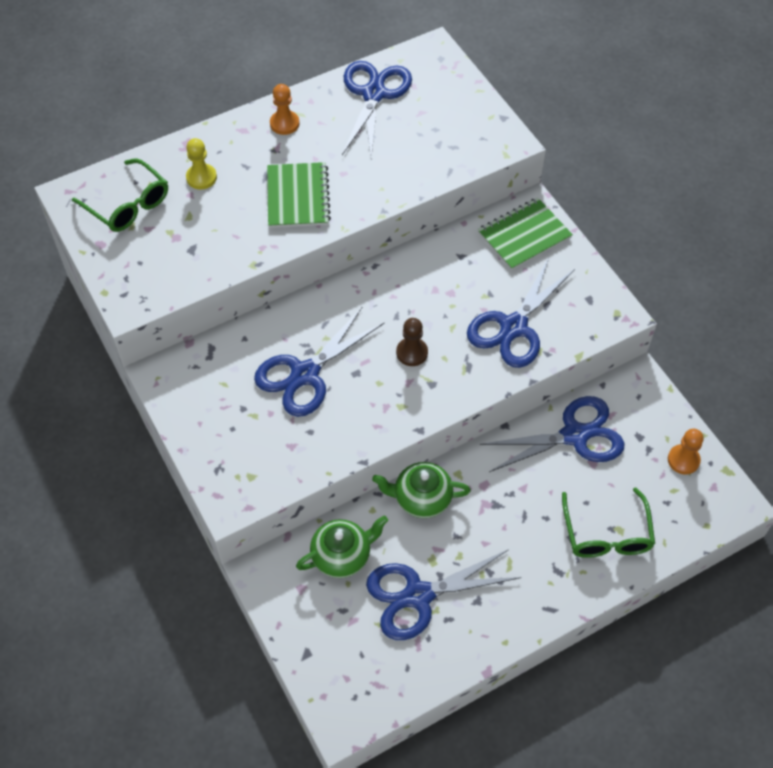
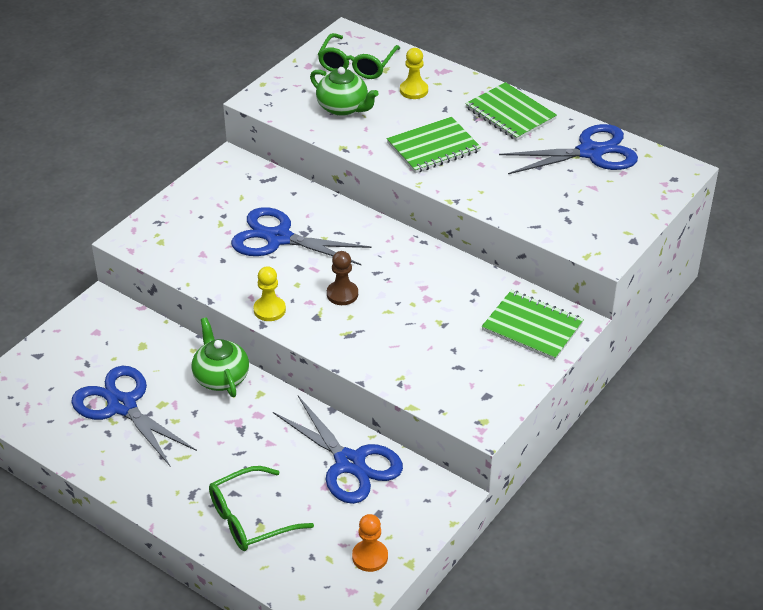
camera: 65 degrees right, 15 degrees down
orange pawn [270,84,299,135] -> green notebook [465,82,557,141]
green teapot [296,516,388,578] -> green teapot moved to [310,67,379,116]
blue scissors [467,258,575,368] -> none
none -> yellow pawn [254,266,286,321]

